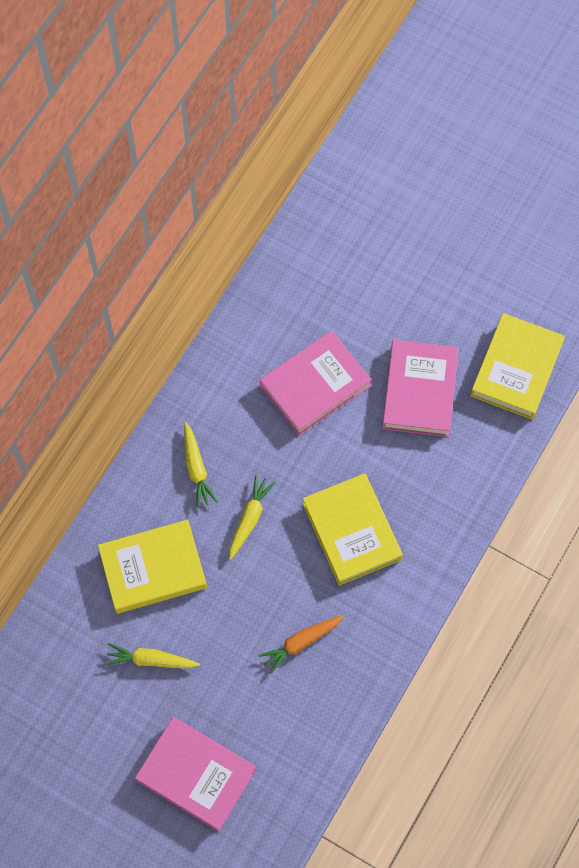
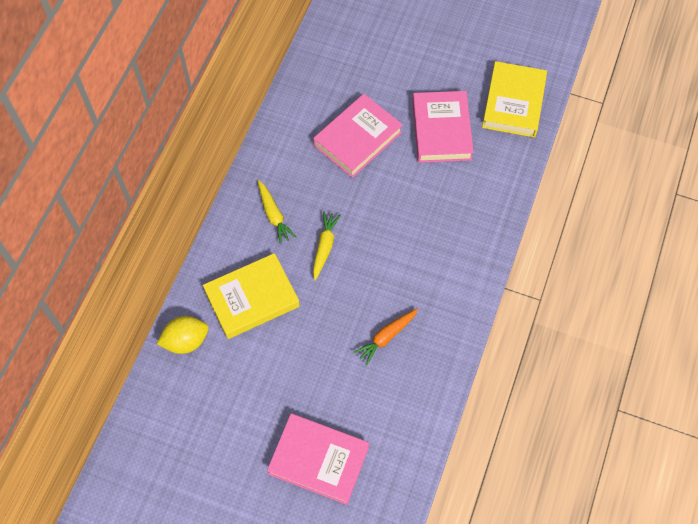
camera: 10 degrees left, 5 degrees down
yellow carrot [105,643,200,668] -> none
yellow book [303,473,403,586] -> none
none -> yellow lemon [157,316,209,354]

